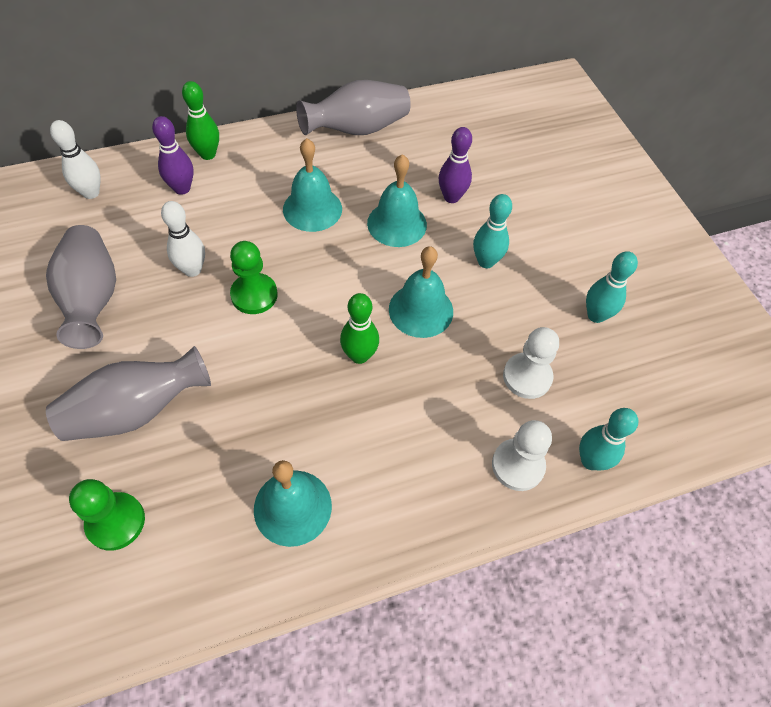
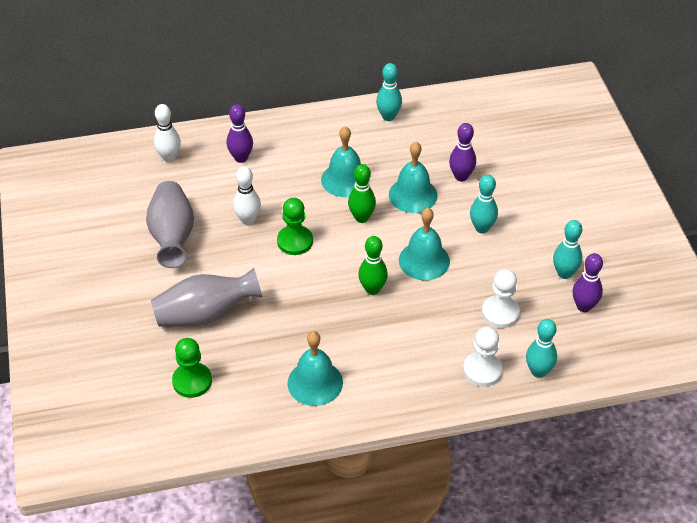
camera: 10 degrees right, 10 degrees down
green bowling pin [182,81,219,160] -> green bowling pin moved to [348,164,376,223]
grey vase [296,80,411,135] -> turquoise bowling pin [376,63,402,121]
none -> purple bowling pin [572,253,603,312]

